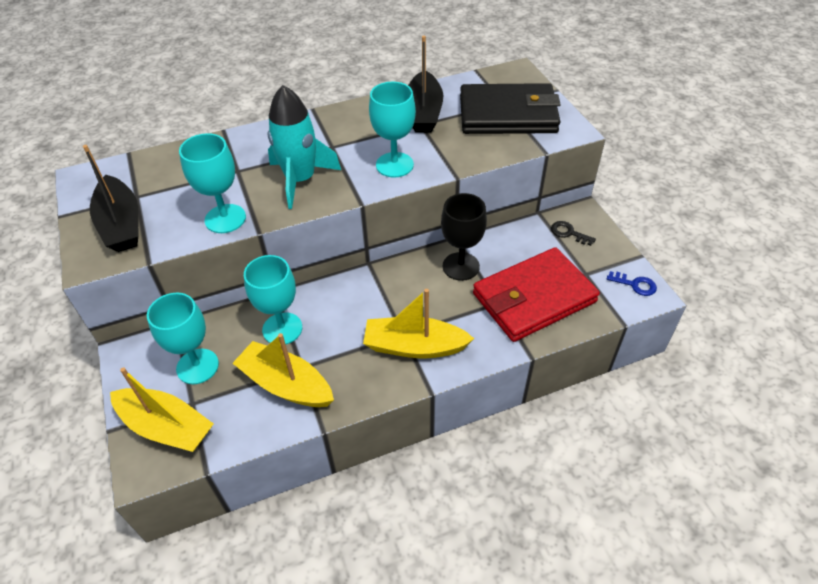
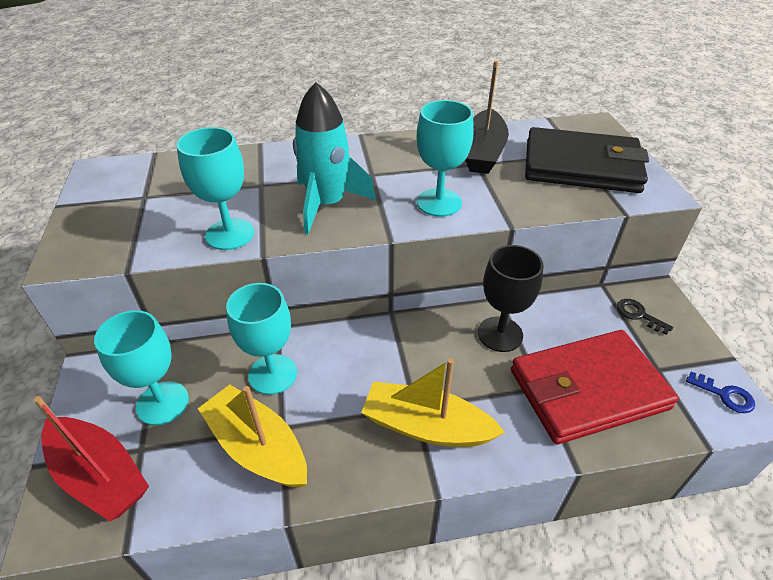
camera: 10 degrees right, 5 degrees down
black boat [83,145,139,252] -> none
yellow boat [110,367,214,452] -> red boat [34,396,149,521]

